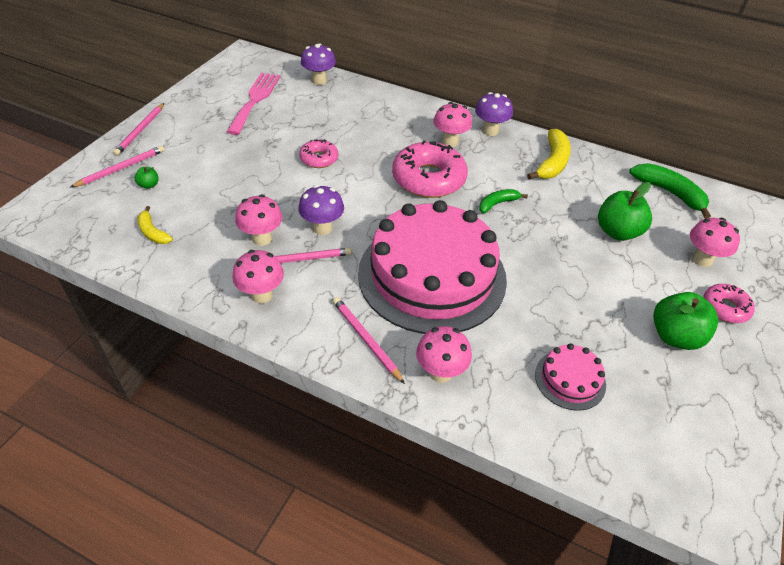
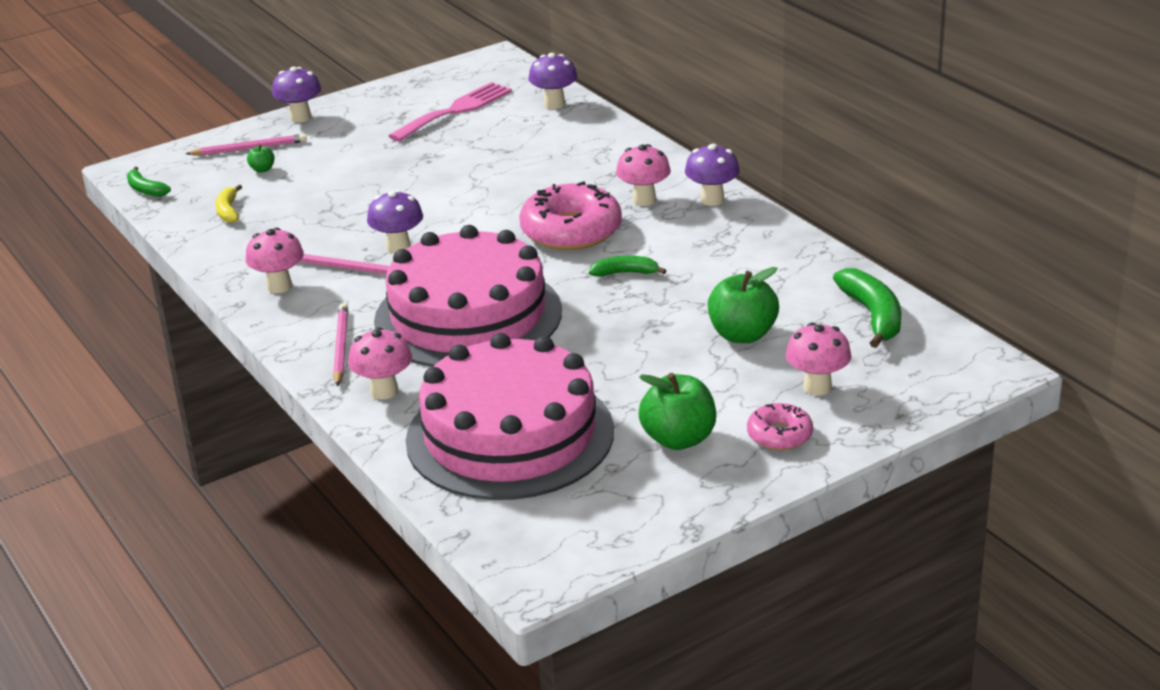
camera: 35 degrees right, 15 degrees down
pink pencil [113,103,164,156] -> purple mushroom [272,66,321,123]
pink mushroom [235,195,283,246] -> none
pink donut [299,139,339,168] -> none
yellow banana [527,129,571,180] -> none
pink cake [535,343,606,411] -> pink cake [406,333,614,500], size x2.40
none -> green banana [127,167,171,197]

